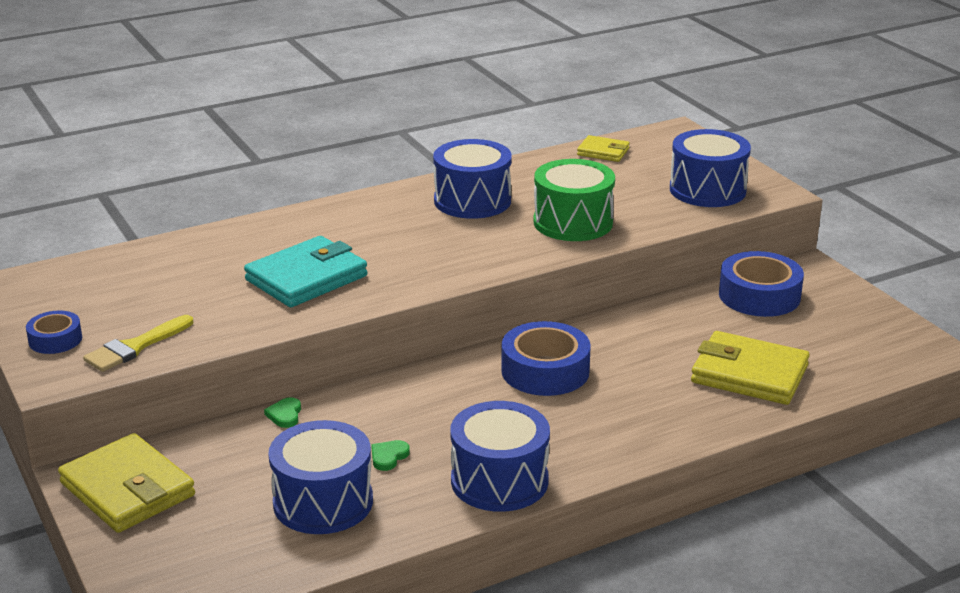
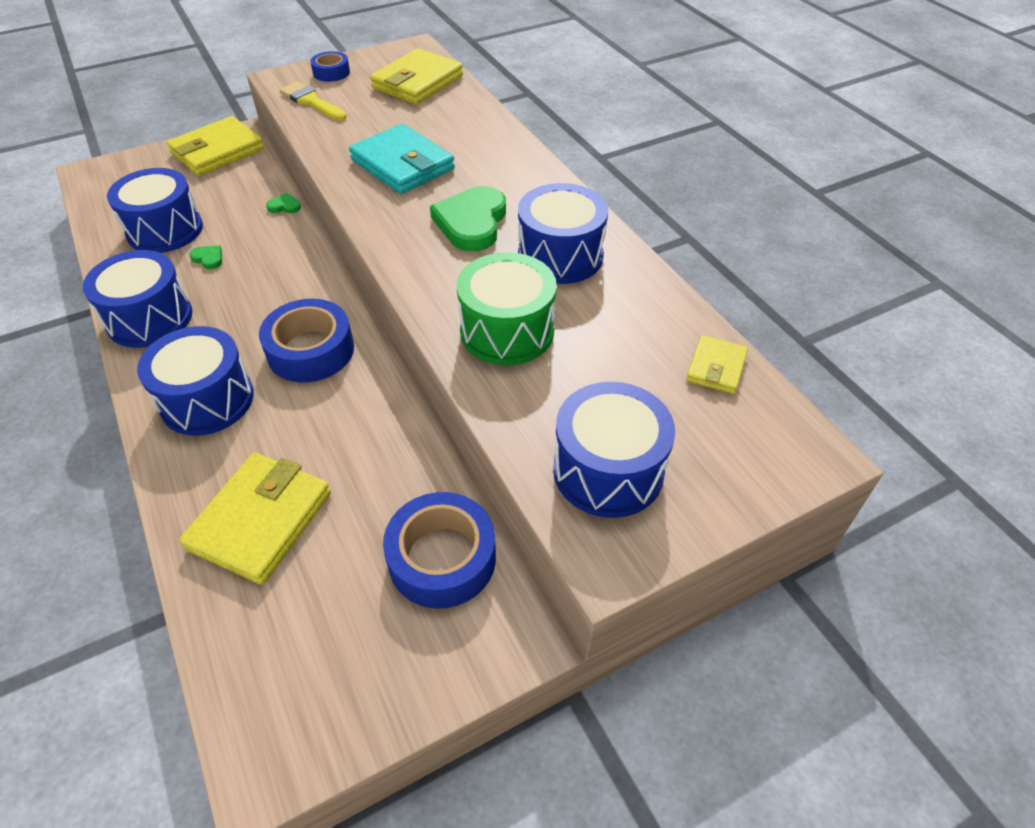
camera: 90 degrees right, 20 degrees up
none -> blue drum [137,326,254,436]
none -> yellow wallet [370,48,463,104]
none -> green heart [430,186,506,251]

